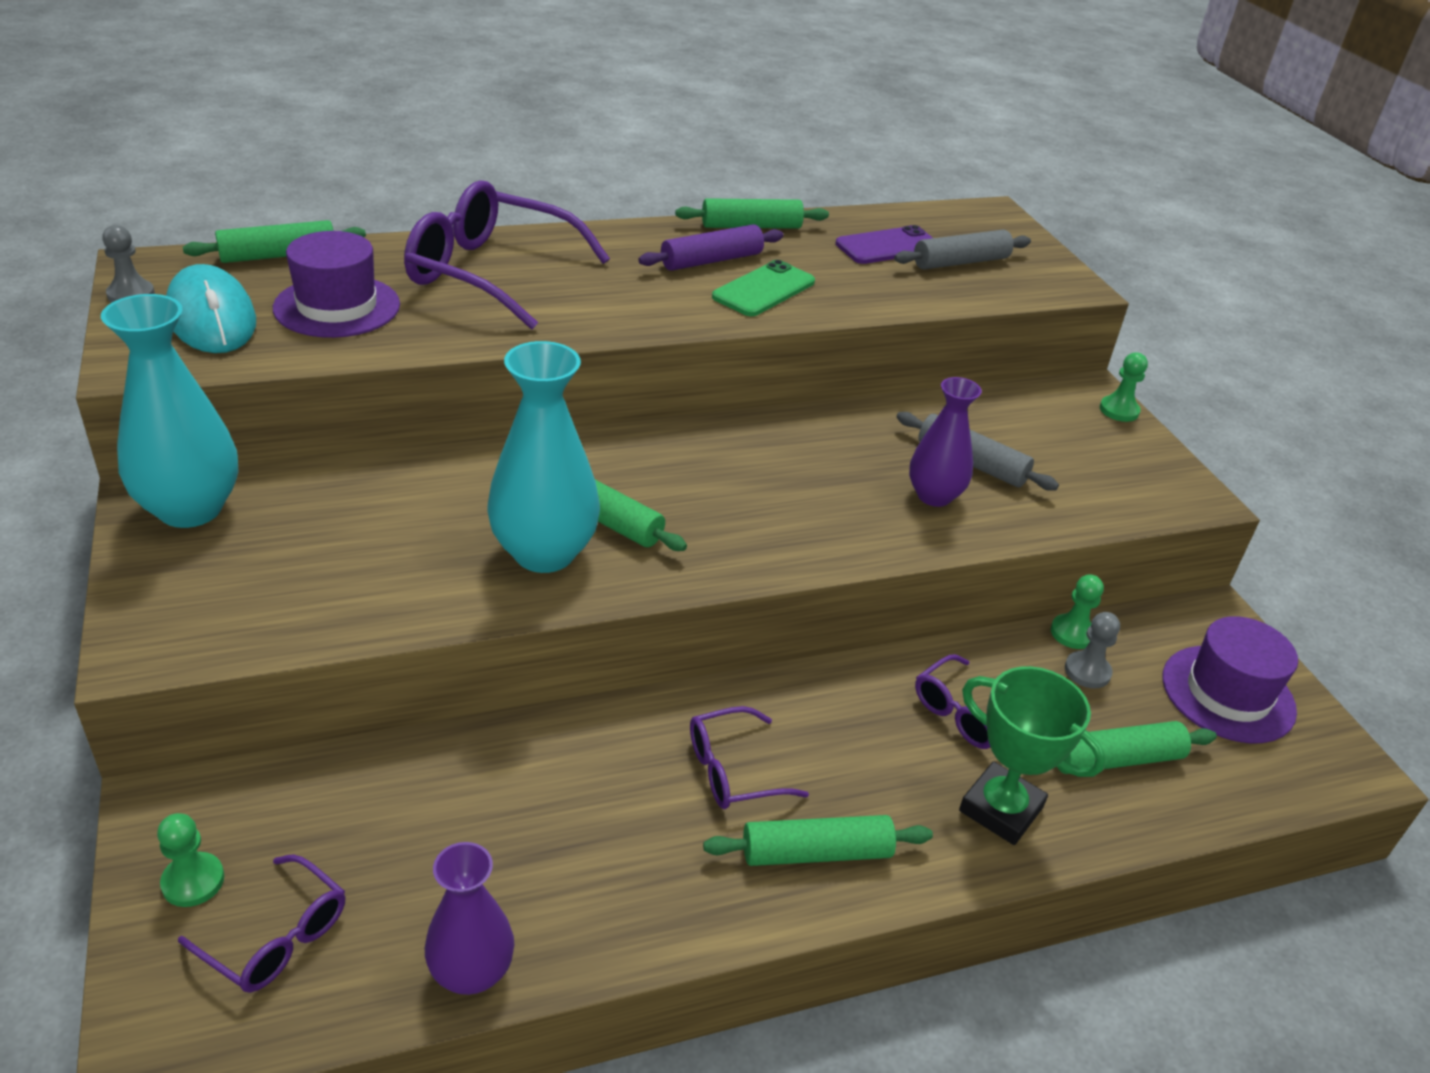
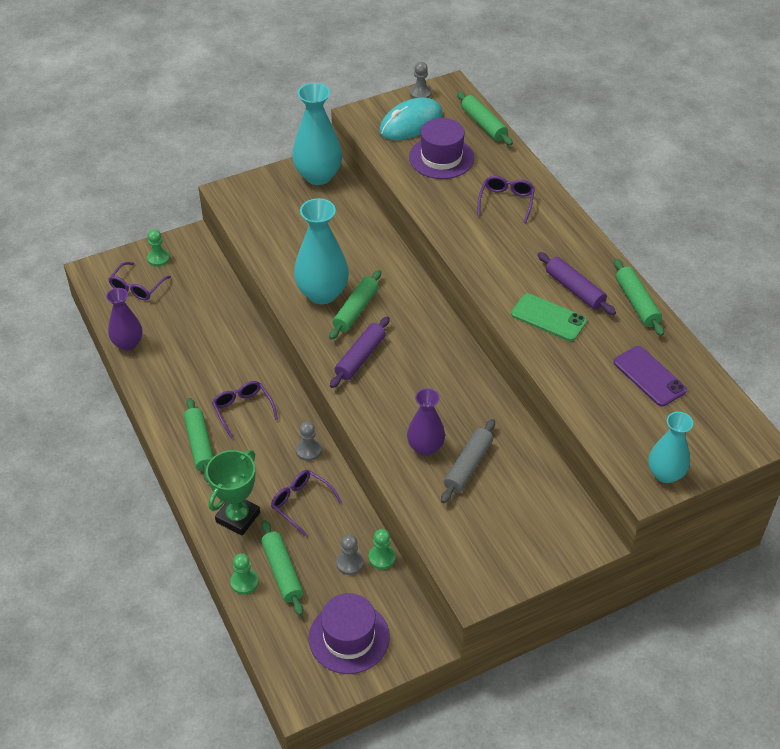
camera: 85 degrees right, 10 degrees up
purple glasses [404,180,610,330] -> purple glasses [478,176,535,223], size x0.51
grey rolling pin [894,230,1031,270] -> none
green pawn [1100,353,1148,422] -> green pawn moved to [230,553,258,595]
none -> grey pawn [296,421,321,461]
none -> purple rolling pin [330,316,390,388]
none -> turquoise vase [648,412,693,483]

